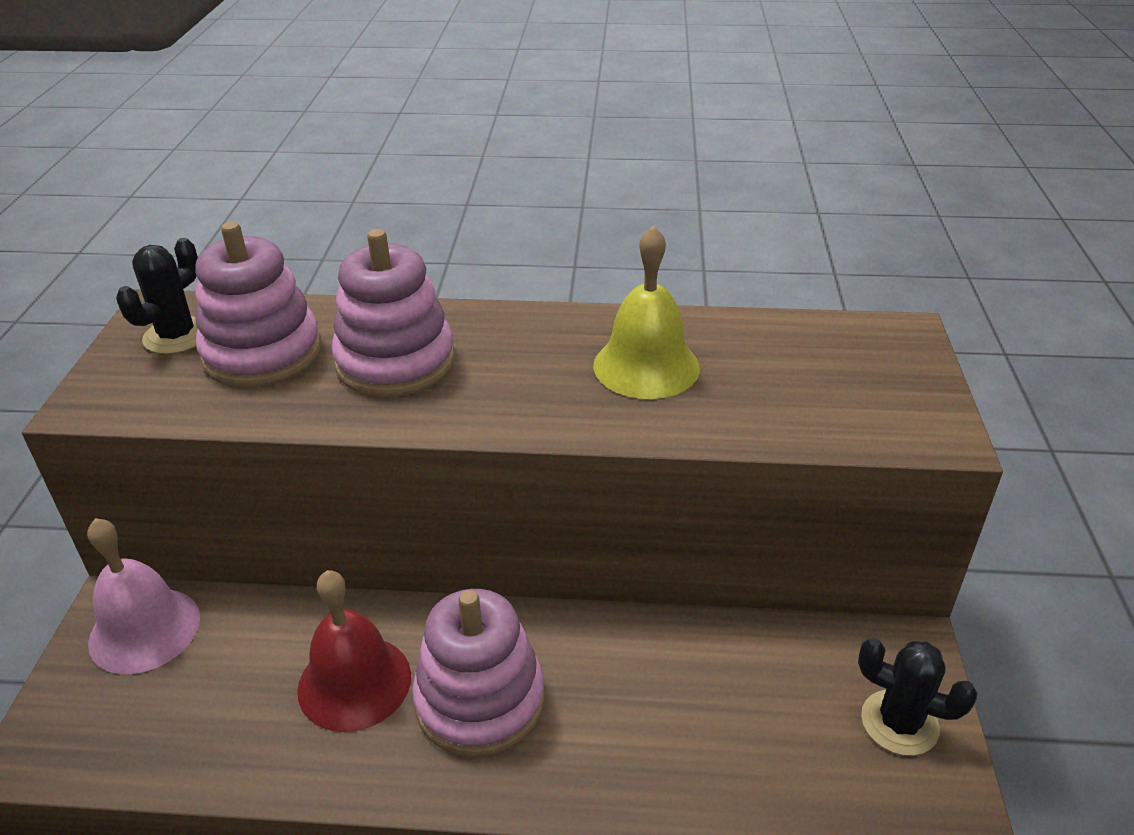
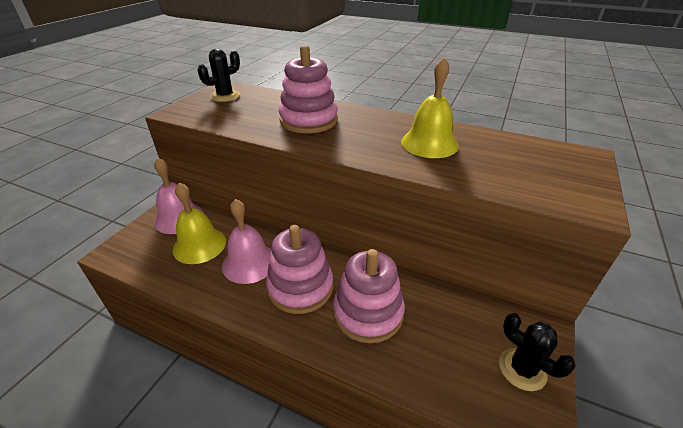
camera: 20 degrees right, 0 degrees up
pink stacking toy [195,222,321,388] -> pink stacking toy moved to [333,249,405,343]
red bell [297,570,411,732] -> pink bell [222,199,272,284]
none -> yellow bell [173,182,226,264]

